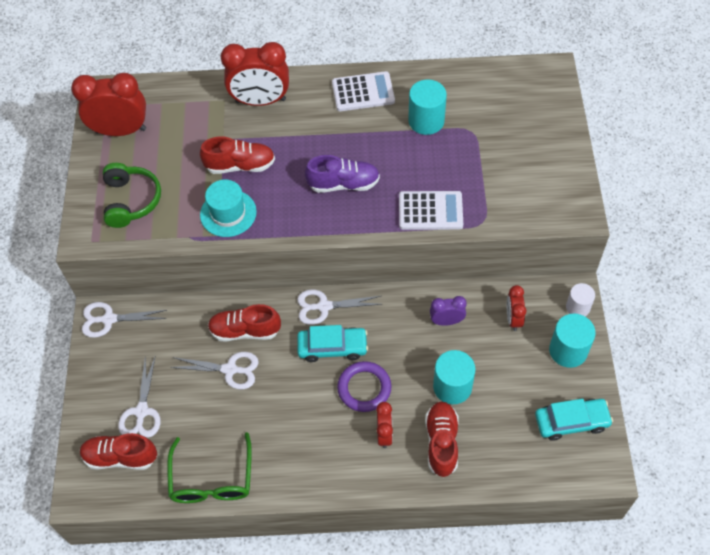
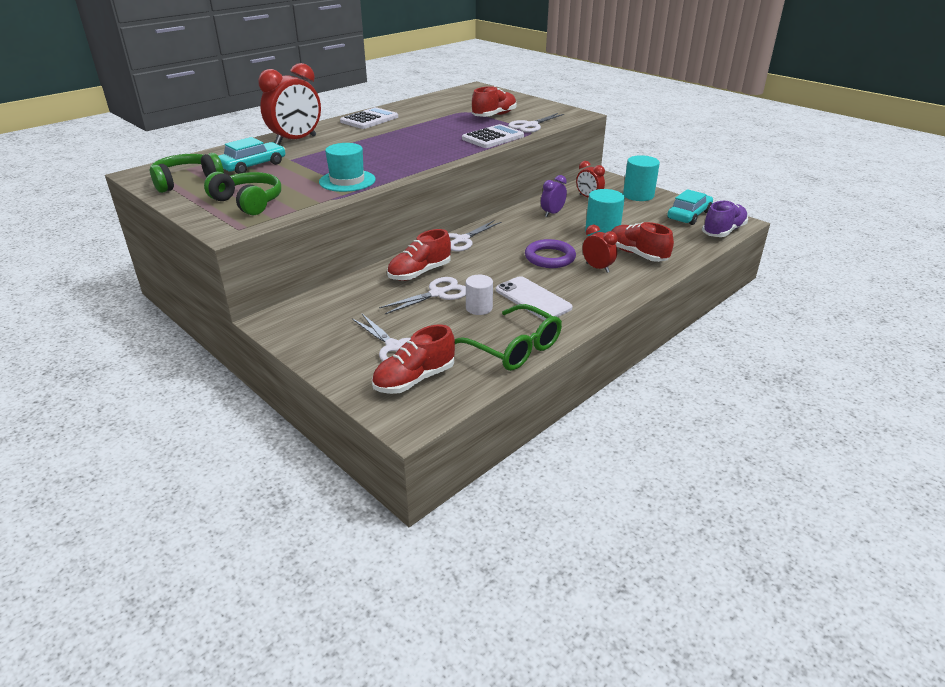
camera: 45 degrees left, 25 degrees down
red clock [71,73,146,136] -> green headphones [150,153,224,193]
white scissors [82,302,167,338] -> white scissors moved to [508,113,564,133]
red shoe [200,137,275,174] -> red shoe moved to [472,86,517,117]
turquoise car [297,325,368,362] -> turquoise car moved to [218,137,286,174]
purple shoe [305,155,380,193] -> purple shoe moved to [702,201,748,237]
turquoise cylinder [408,79,447,135] -> none
white cylinder [566,283,595,316] -> white cylinder moved to [466,275,493,315]
none -> white phone [496,276,572,320]

